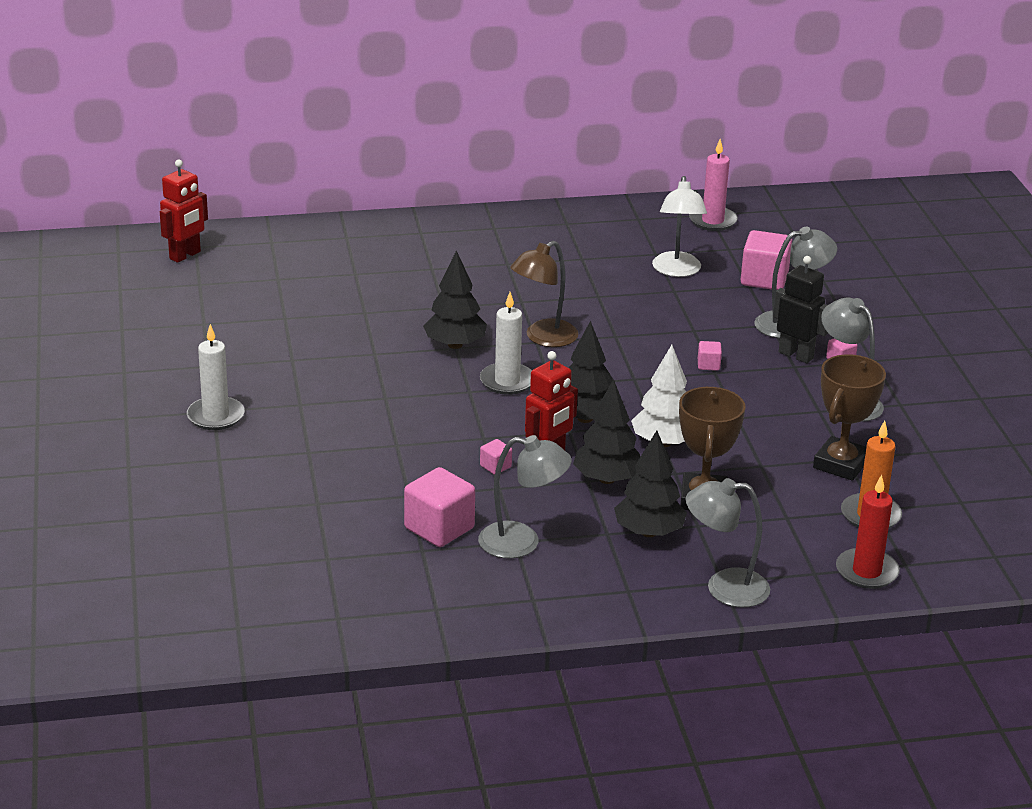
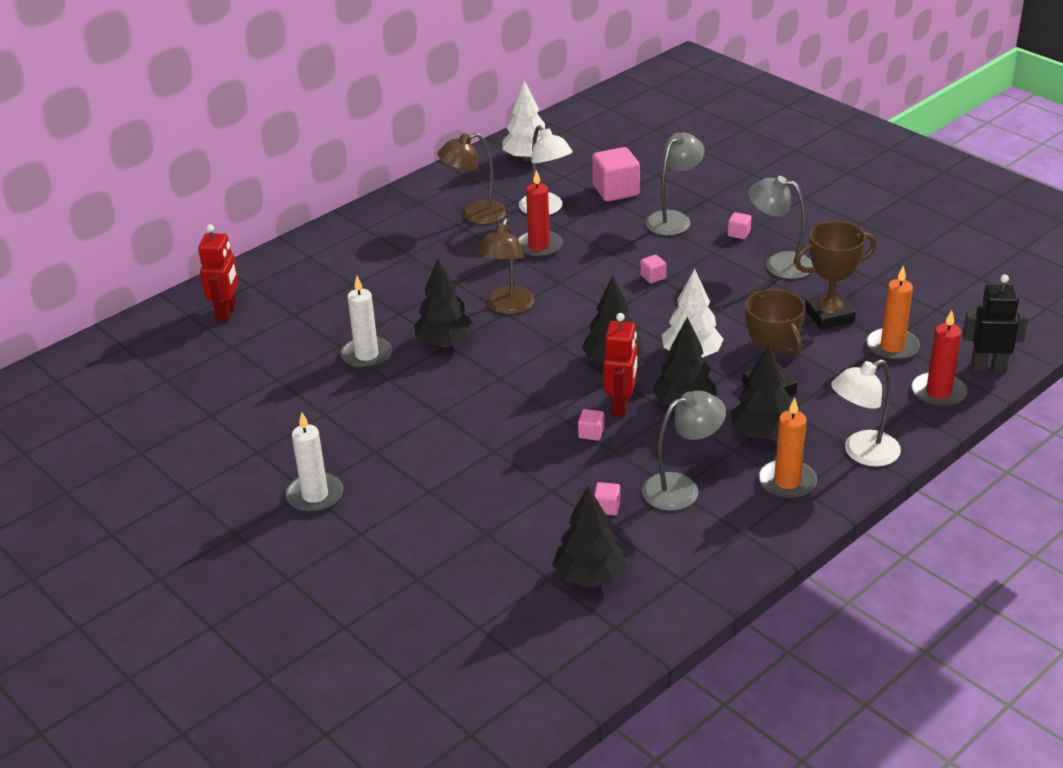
camera: 30 degrees left, 5 degrees up
red robot [160,159,208,263] -> red robot moved to [198,224,239,321]
pink cube [404,467,475,547] -> pink cube [594,482,620,516], size x0.47
white candle [480,292,532,395] -> white candle moved to [341,276,392,369]
grey lamp [686,478,770,607] -> white lamp [831,359,901,467]
pink candle [689,139,738,231] -> white tree [503,80,545,161]
black robot [773,256,828,363] -> black robot moved to [962,275,1029,372]
brown trophy [813,354,886,481] -> brown trophy turned 75 degrees clockwise [794,221,877,330]
none -> brown lamp [437,133,507,224]
none -> red candle [517,170,563,258]
none -> black tree [553,486,626,588]
none -> orange candle [758,398,817,499]

